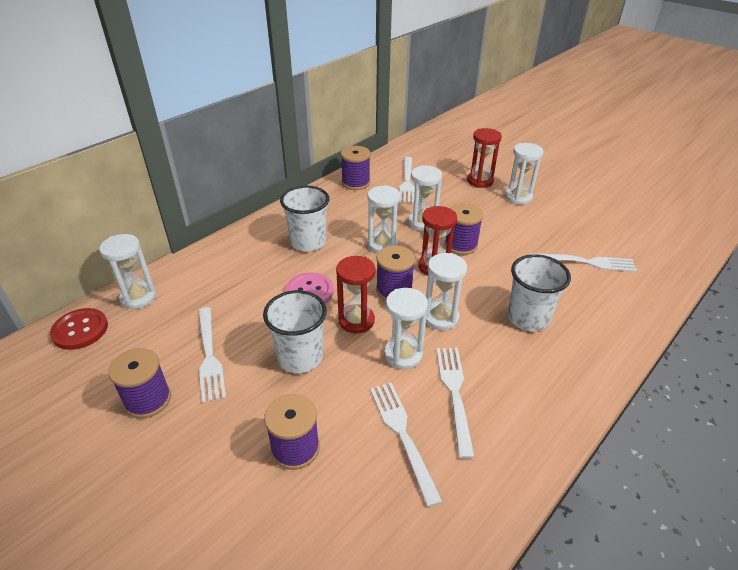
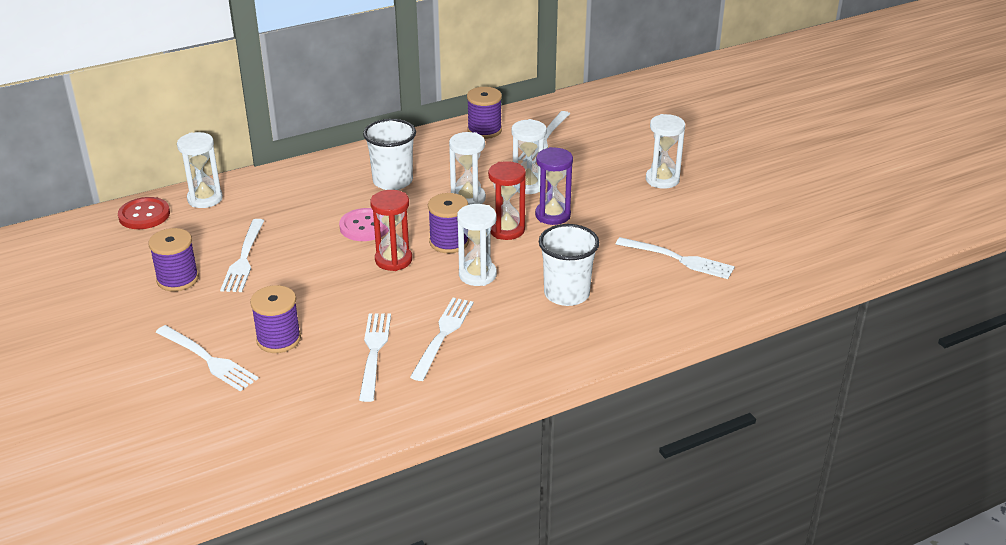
camera: 20 degrees right, 5 degrees down
white cup [263,290,327,373] -> none
white hourglass [384,288,428,370] -> none
purple spool [445,203,483,255] -> purple hourglass [535,147,573,225]
red hourglass [467,128,502,188] -> none
none -> white fork [156,325,258,391]

